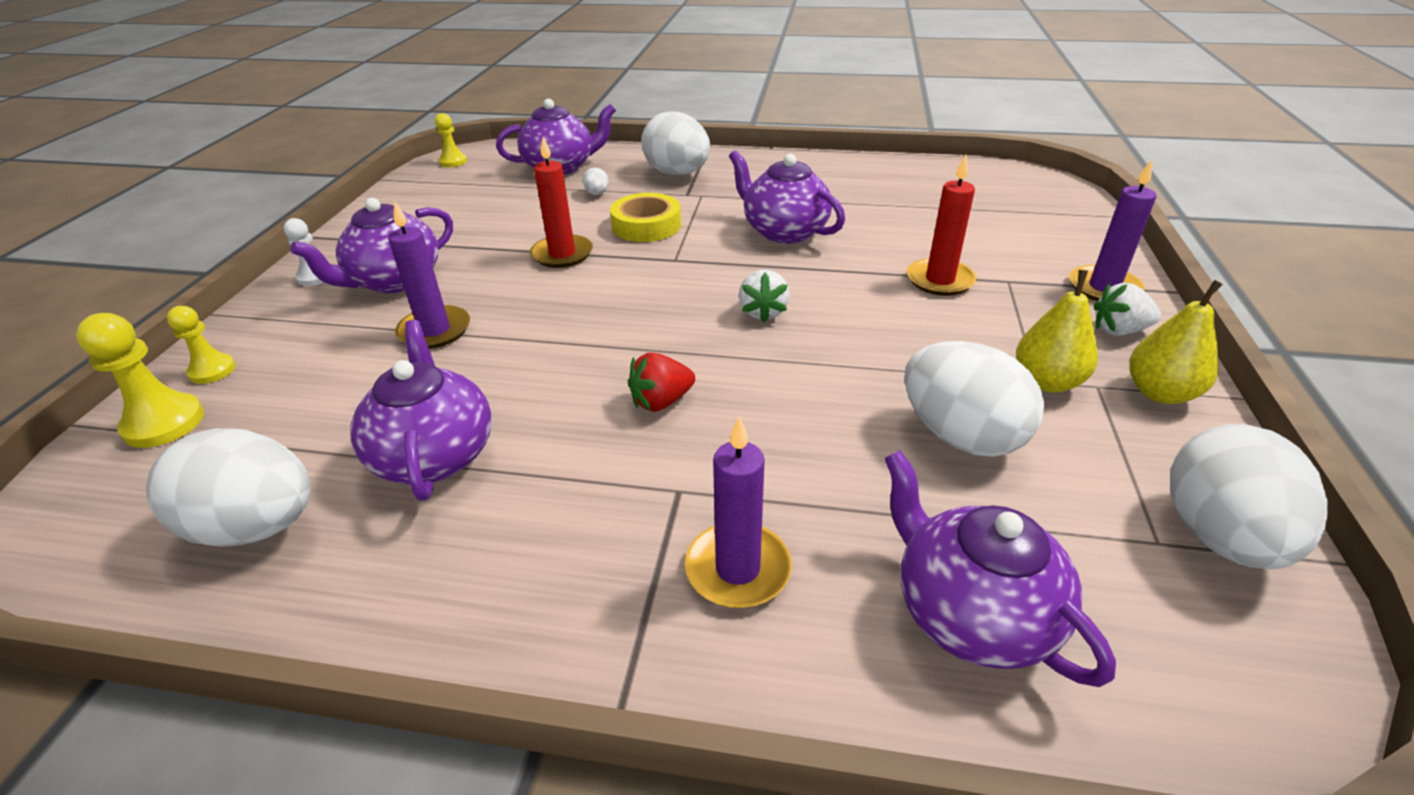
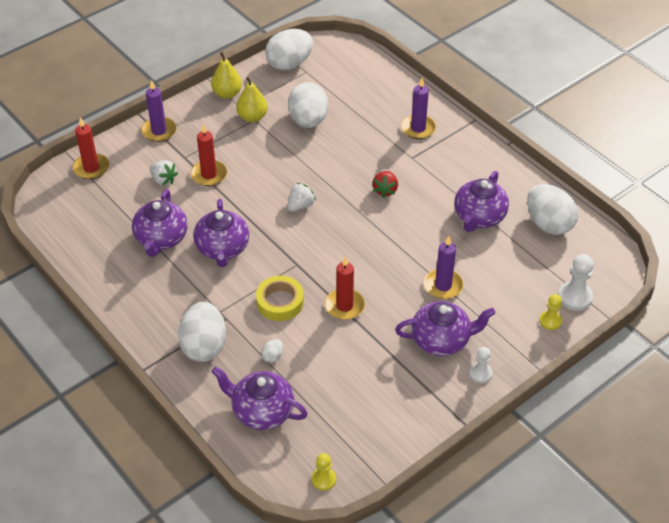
camera: 140 degrees left, 10 degrees up
yellow pawn [76,313,204,448] -> white pawn [558,254,594,311]
red strawberry [628,353,695,412] -> red strawberry turned 90 degrees clockwise [372,171,398,198]
purple teapot [884,450,1116,687] -> purple teapot moved to [132,189,188,257]
white strawberry [1094,283,1161,336] -> white strawberry moved to [150,160,178,186]
none -> red candle [73,117,109,180]

